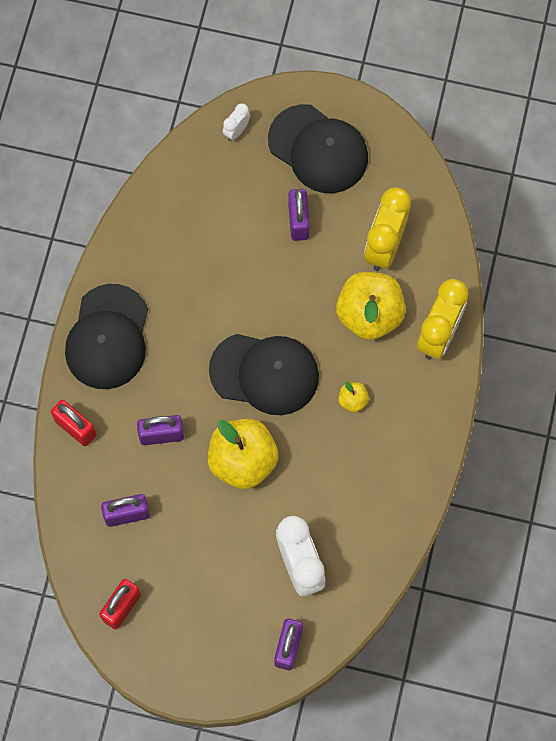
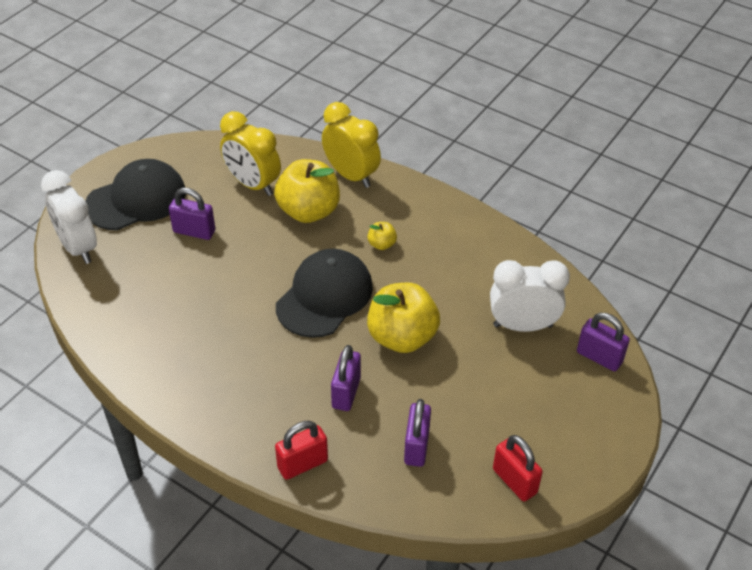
camera: 70 degrees left, 25 degrees down
black cap [65,284,148,389] -> none
white clock [223,103,250,141] -> white clock [41,170,97,264], size x2.09

